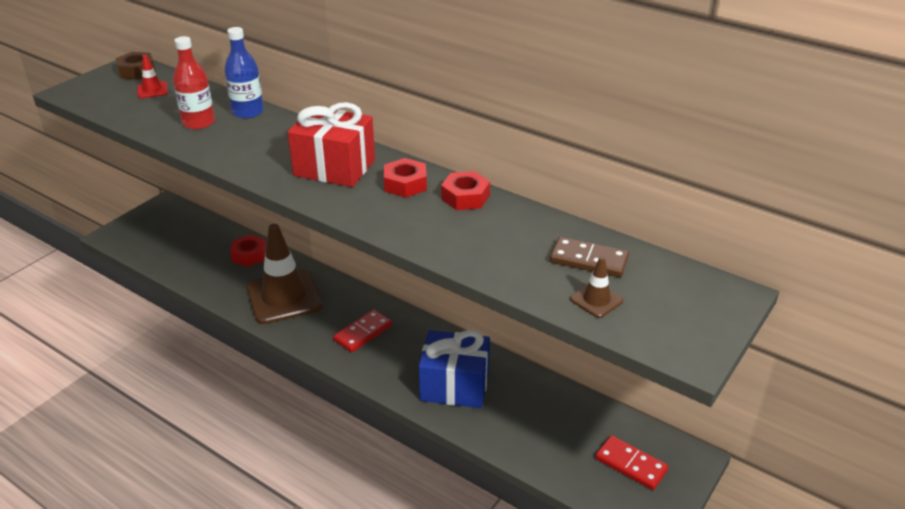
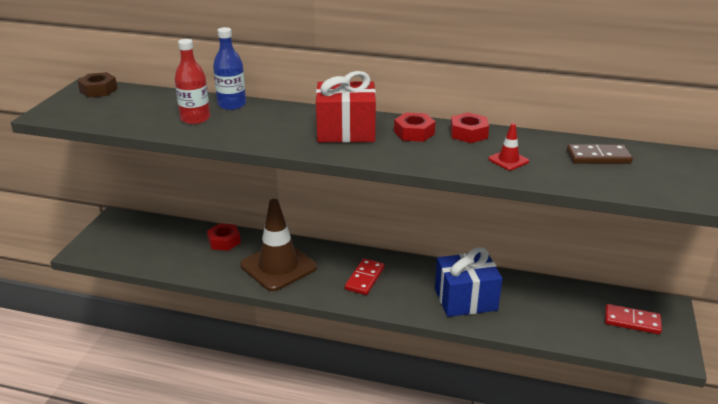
camera: 20 degrees left, 5 degrees down
red traffic cone [137,55,168,98] -> red traffic cone moved to [488,123,529,170]
brown traffic cone [570,256,623,318] -> none

